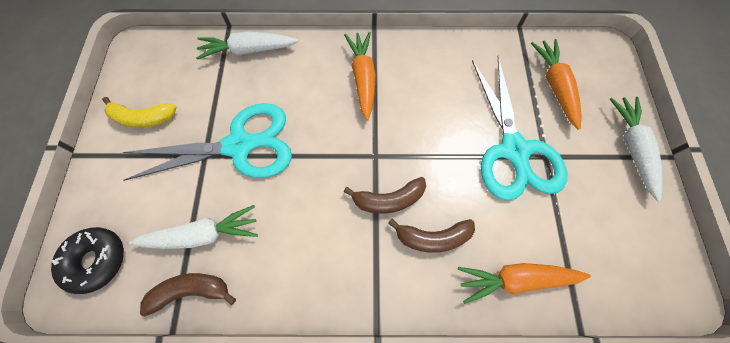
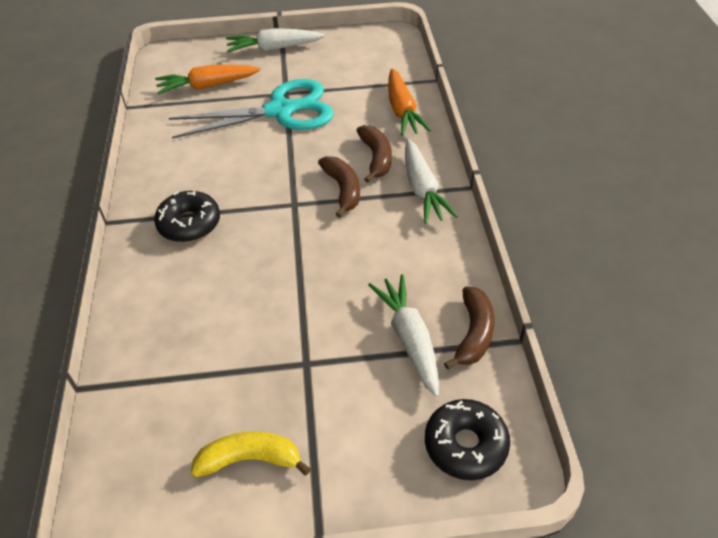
camera: 95 degrees left, 20 degrees down
yellow banana [102,97,176,128] -> yellow banana turned 90 degrees counterclockwise [191,431,311,478]
turquoise scissors [122,103,292,181] -> none
brown banana [140,273,236,316] -> brown banana turned 150 degrees counterclockwise [444,286,495,370]
white carrot [196,31,298,60] -> white carrot moved to [405,139,458,224]
orange carrot [344,32,376,120] -> black donut [154,191,220,242]

